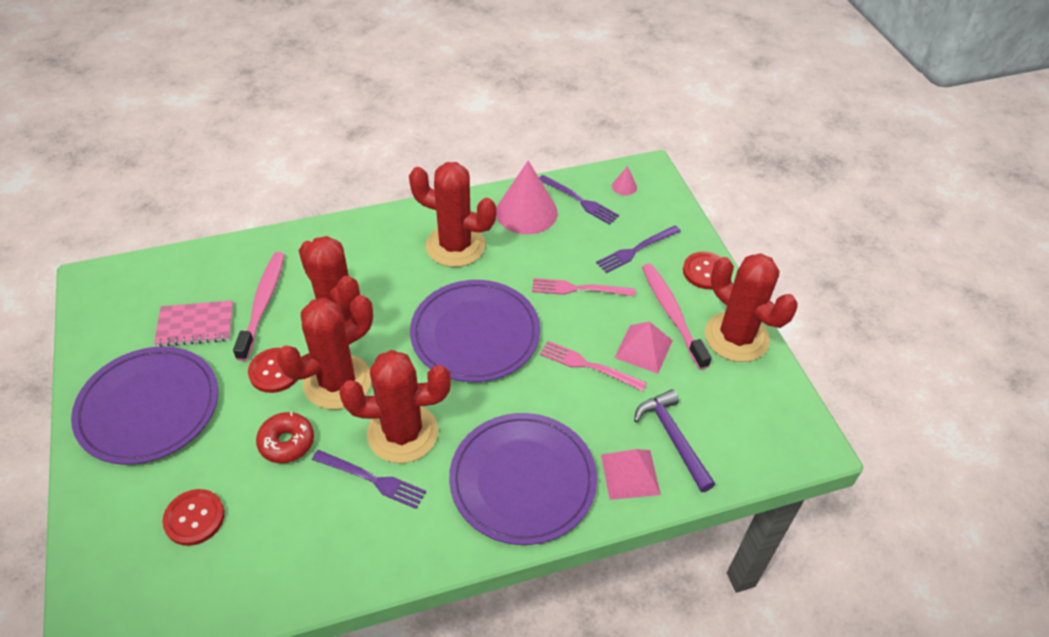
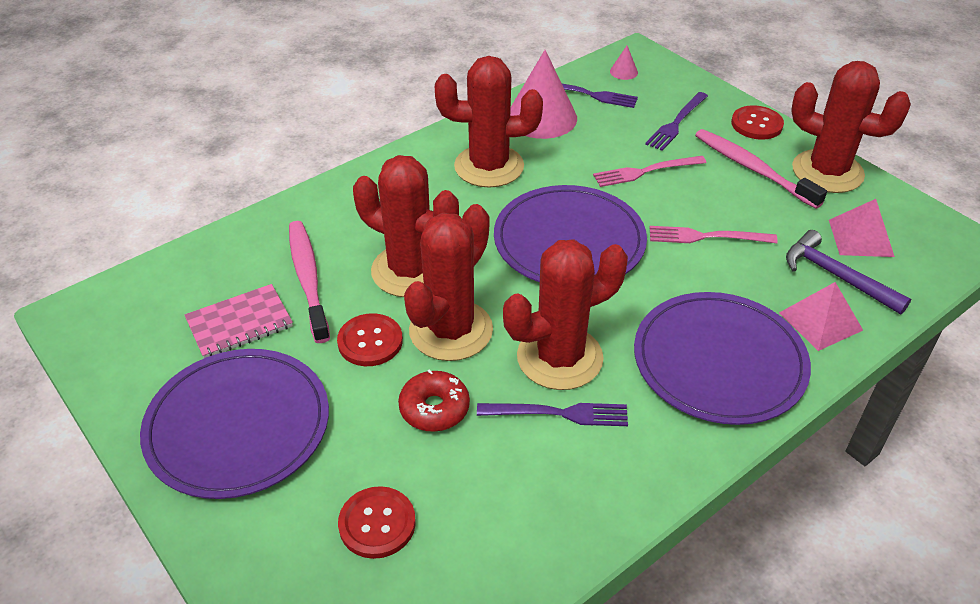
camera: 20 degrees left, 5 degrees down
pink pyramid [614,321,673,374] -> pink pyramid moved to [829,199,895,257]

